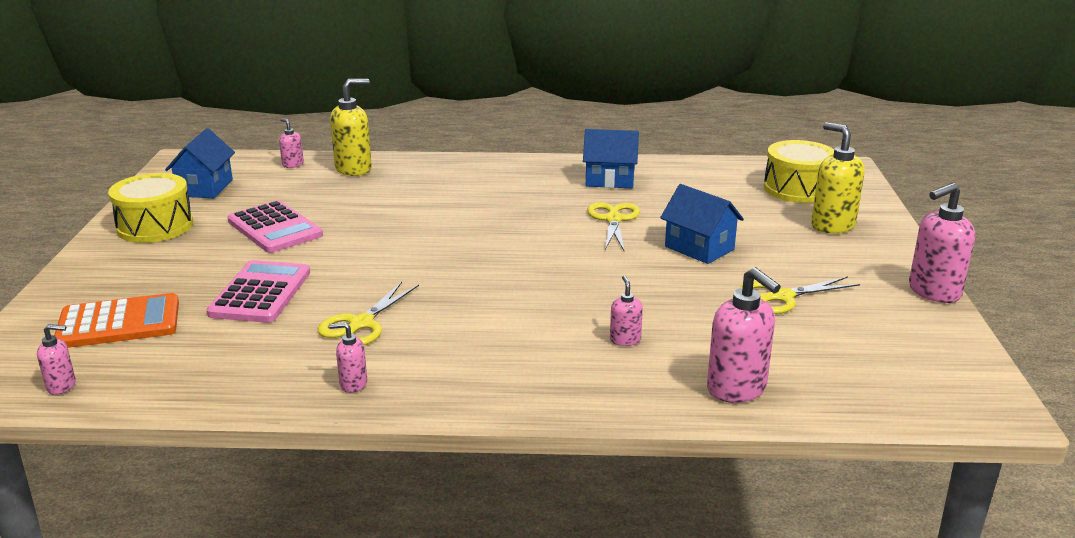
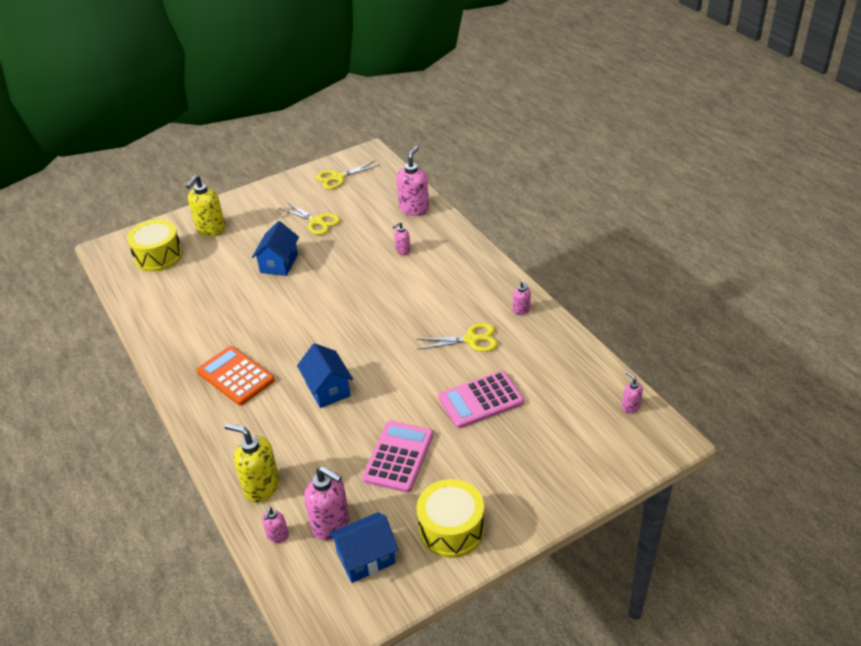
camera: 120 degrees left, 15 degrees up
orange calculator [54,293,179,348] -> orange calculator moved to [197,346,275,405]
blue house [583,129,639,188] -> blue house moved to [297,343,353,408]
yellow scissors [587,202,640,250] -> yellow scissors moved to [316,161,380,189]
pink soap dispenser [909,183,975,303] -> pink soap dispenser moved to [304,466,350,541]

